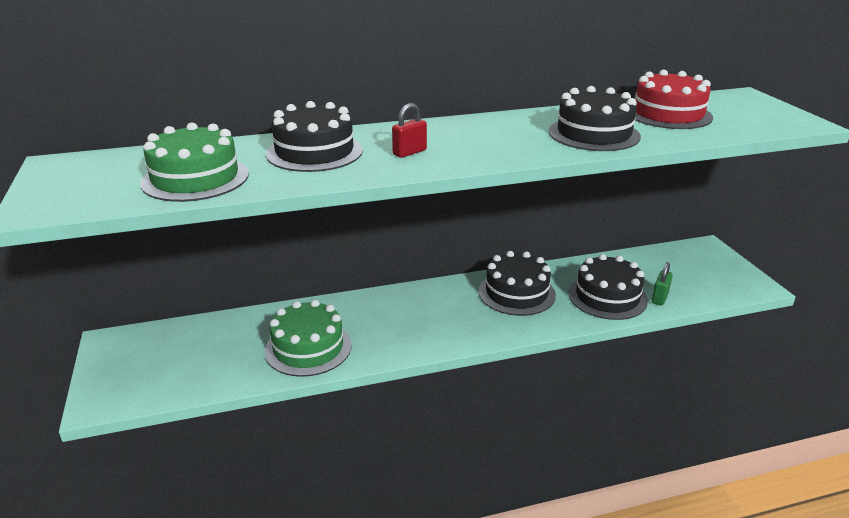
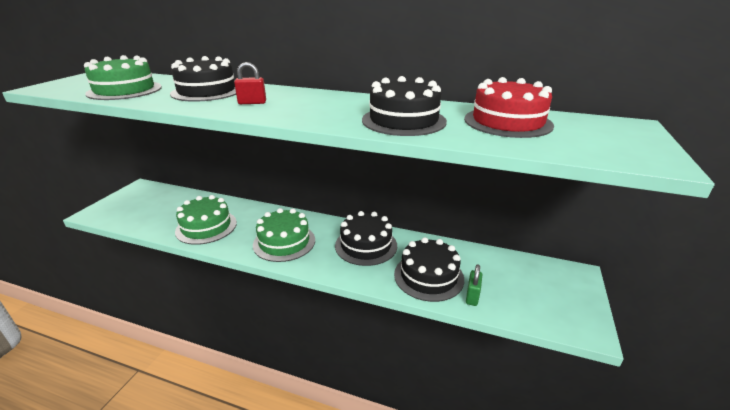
camera: 35 degrees right, 0 degrees up
green padlock [652,262,673,306] -> green padlock turned 45 degrees counterclockwise [466,264,482,306]
none -> green cake [253,208,315,262]

